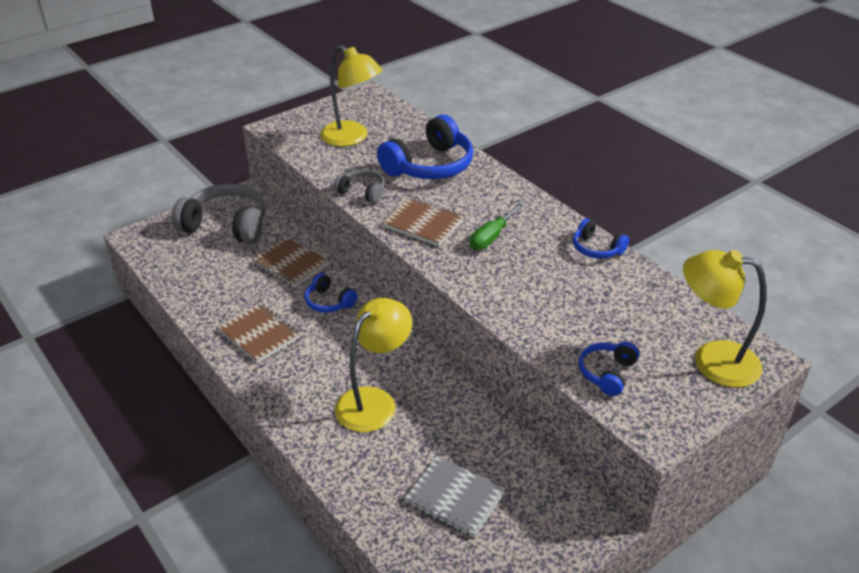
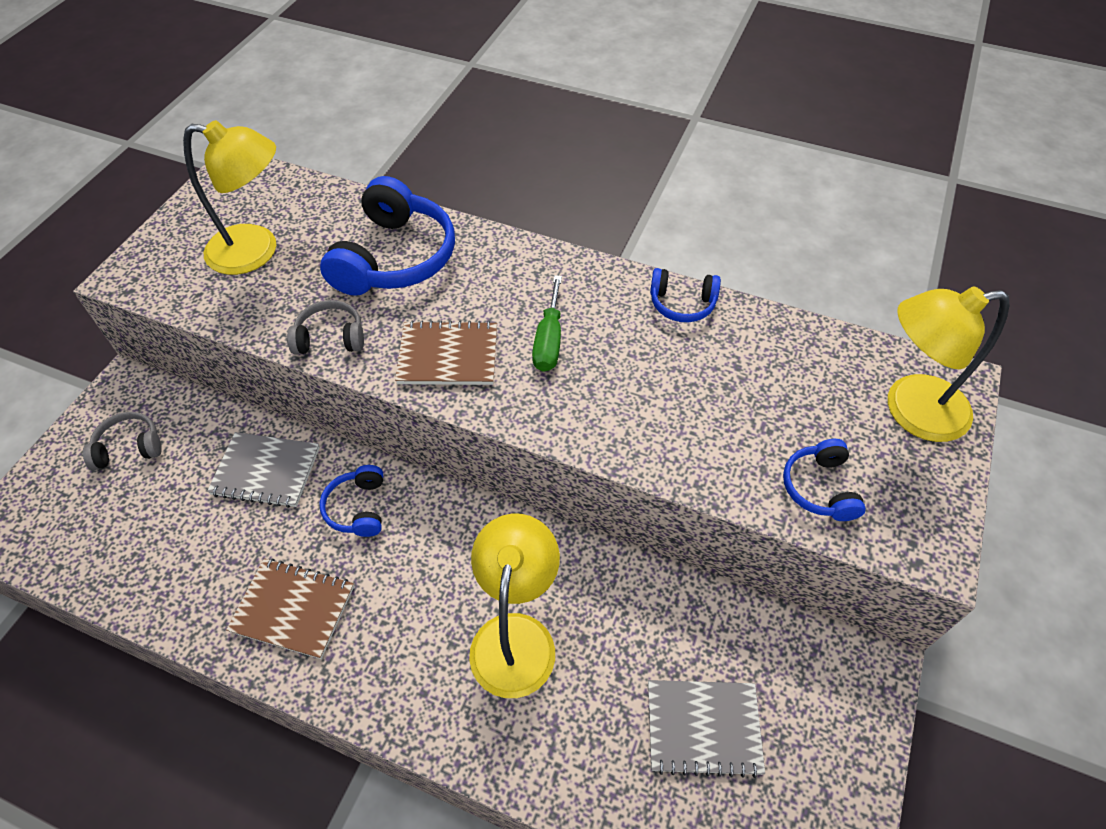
camera: 30 degrees left, 15 degrees up
grey headphones [172,184,265,243] -> grey headphones [83,412,162,470], size x0.52
brown notebook [252,237,329,287] -> grey notebook [207,432,320,508]
blue headphones [305,273,358,313] -> blue headphones turned 75 degrees clockwise [320,465,383,537]

